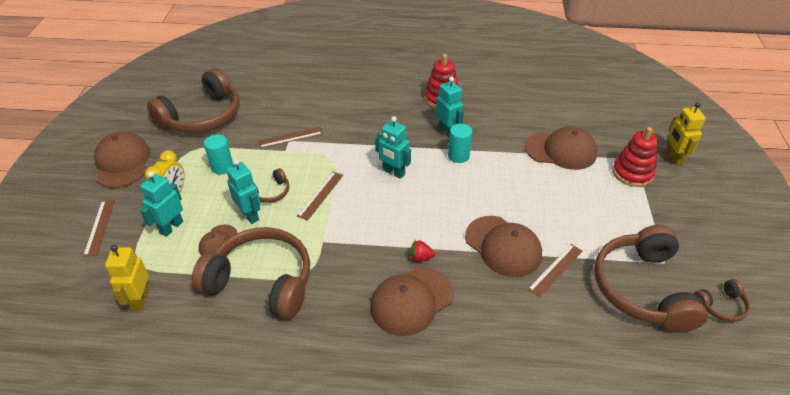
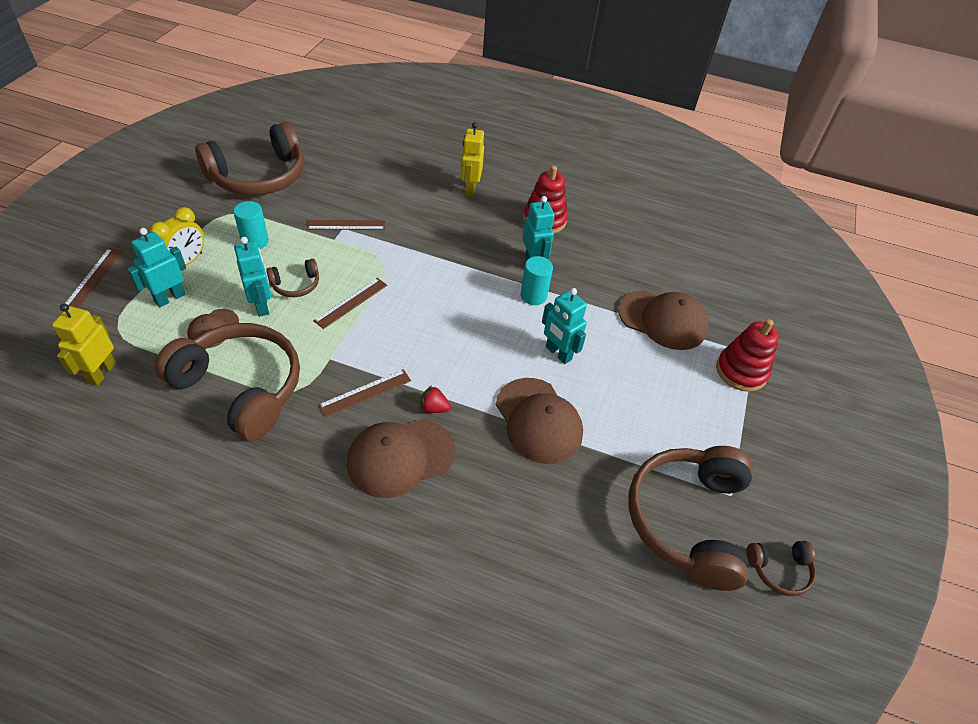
camera: 10 degrees right, 5 degrees up
brown cap [94,131,151,188] -> none
turquoise robot [375,116,411,179] -> turquoise robot moved to [542,288,587,364]
brown ruler [528,244,583,297] -> brown ruler moved to [318,369,411,418]
yellow robot [666,102,706,165] -> yellow robot moved to [461,122,484,197]

